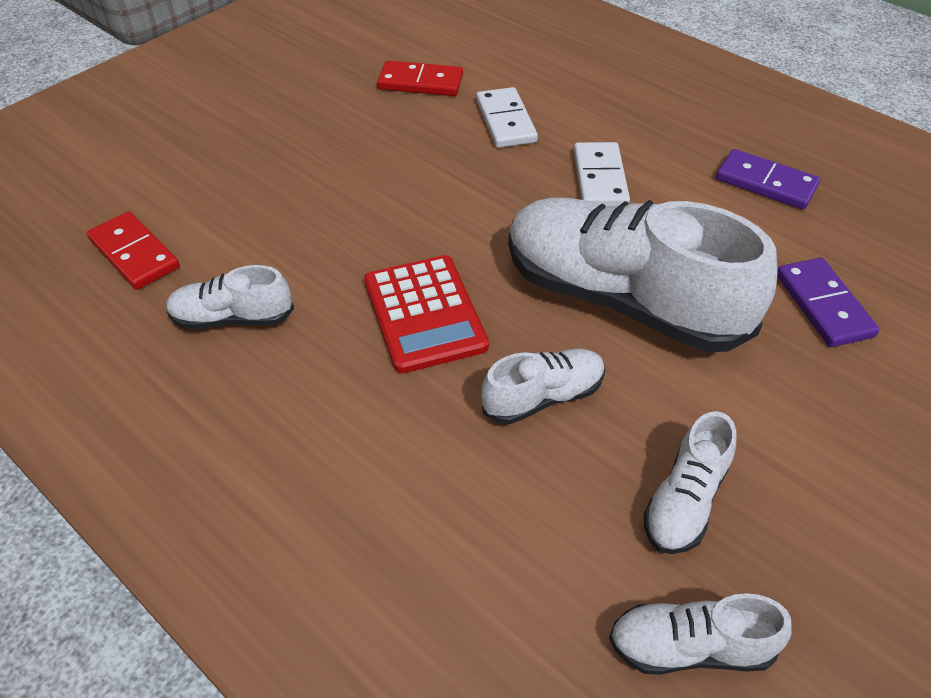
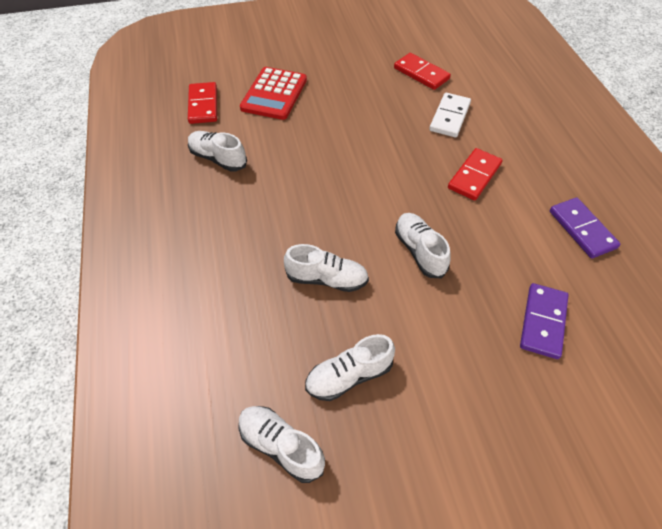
camera: 35 degrees right, 5 degrees up
red calculator [364,255,489,374] -> red calculator moved to [240,67,307,120]
white shoe [508,198,777,352] -> white shoe [395,213,451,278], size x0.46
white domino [574,142,630,207] -> red domino [448,148,503,201]

